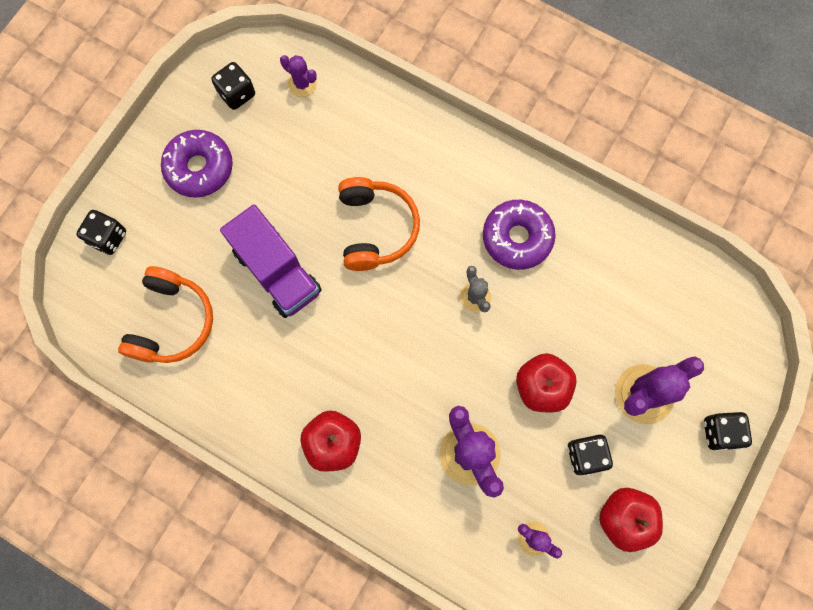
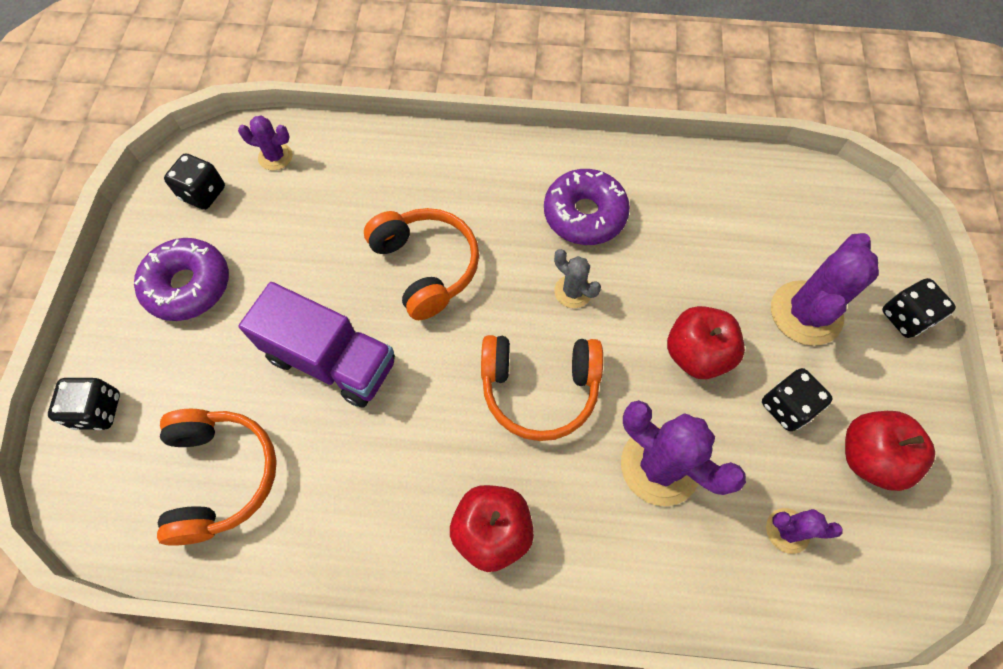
camera: 25 degrees left, 10 degrees down
none -> orange headphones [481,335,603,441]

